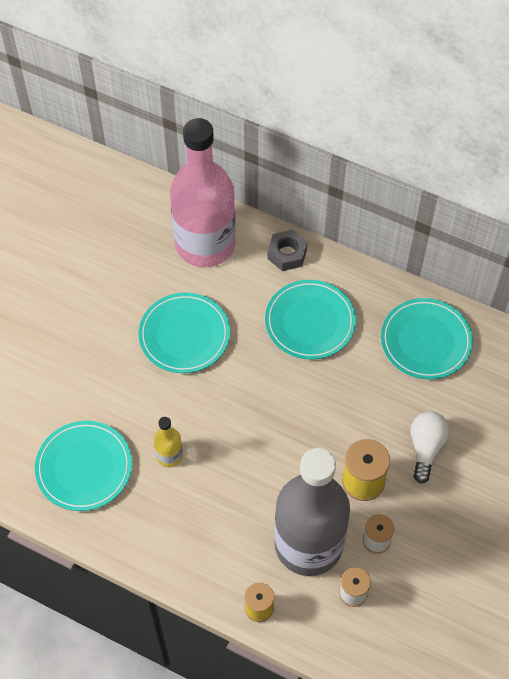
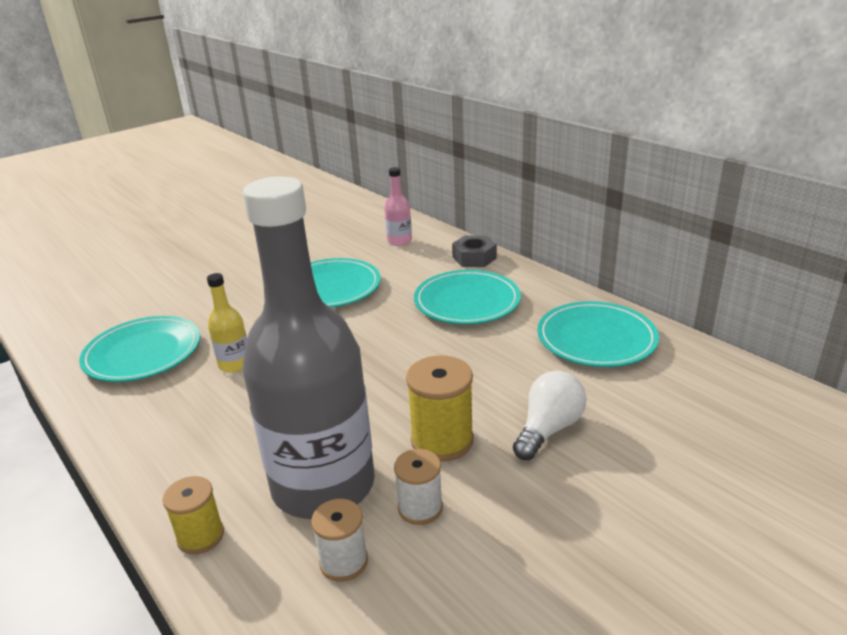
camera: 25 degrees right, 30 degrees down
pink bottle [170,118,236,267] -> pink bottle [385,167,412,246], size x0.40

